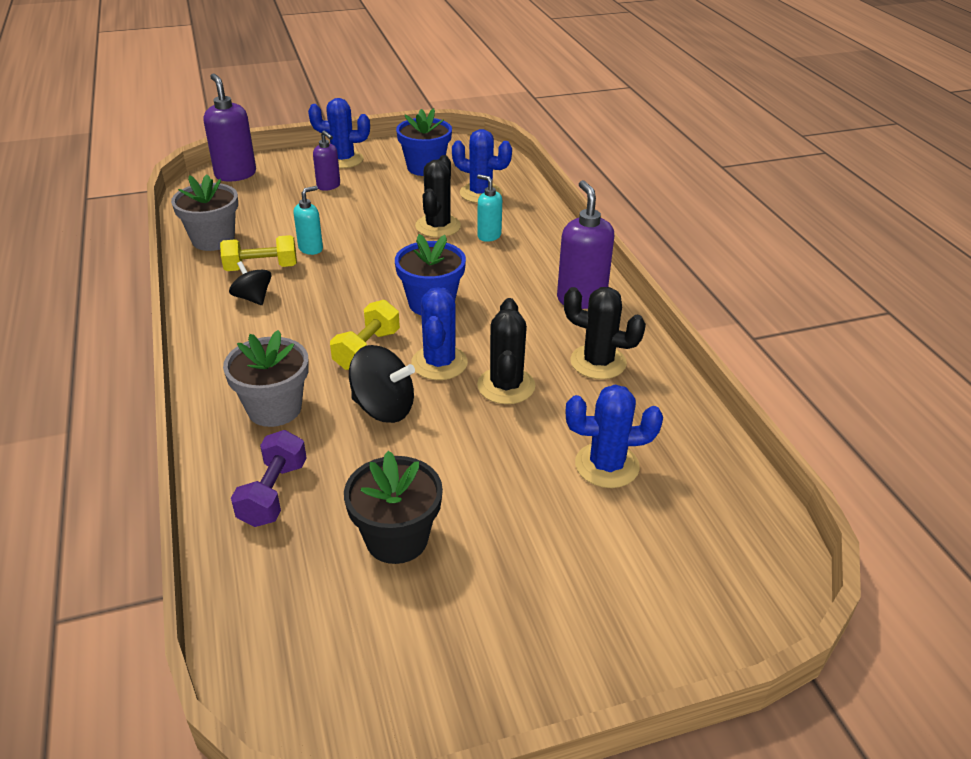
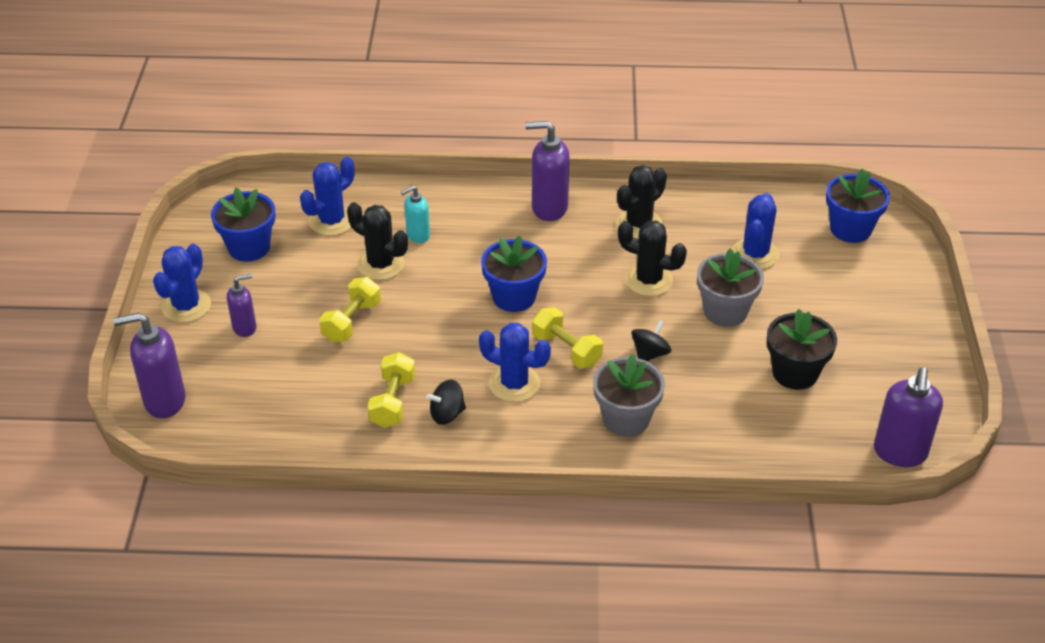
camera: 70 degrees left, 5 degrees up
grey flower pot [171,174,238,251] -> grey flower pot moved to [697,248,764,327]
purple dumbbell [231,430,307,527] -> none
turquoise soap dispenser [293,186,323,255] -> none
black spinning top [349,345,415,423] -> black spinning top [631,320,671,361], size x0.65
blue cactus [411,287,468,380] -> blue cactus moved to [479,323,551,402]
none -> yellow dumbbell [319,277,381,342]
none -> blue flower pot [826,168,890,243]
none -> purple soap dispenser [874,368,943,467]

